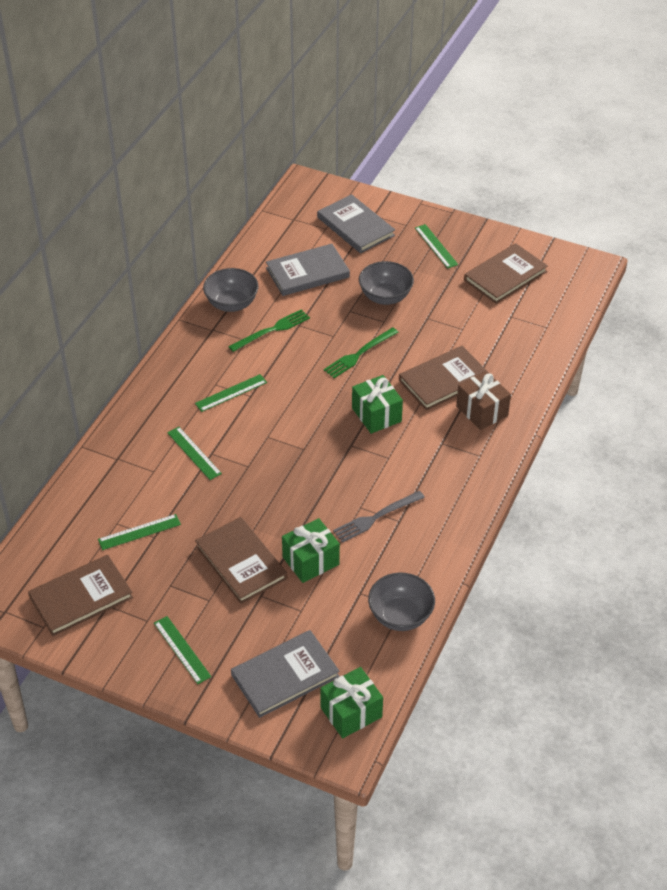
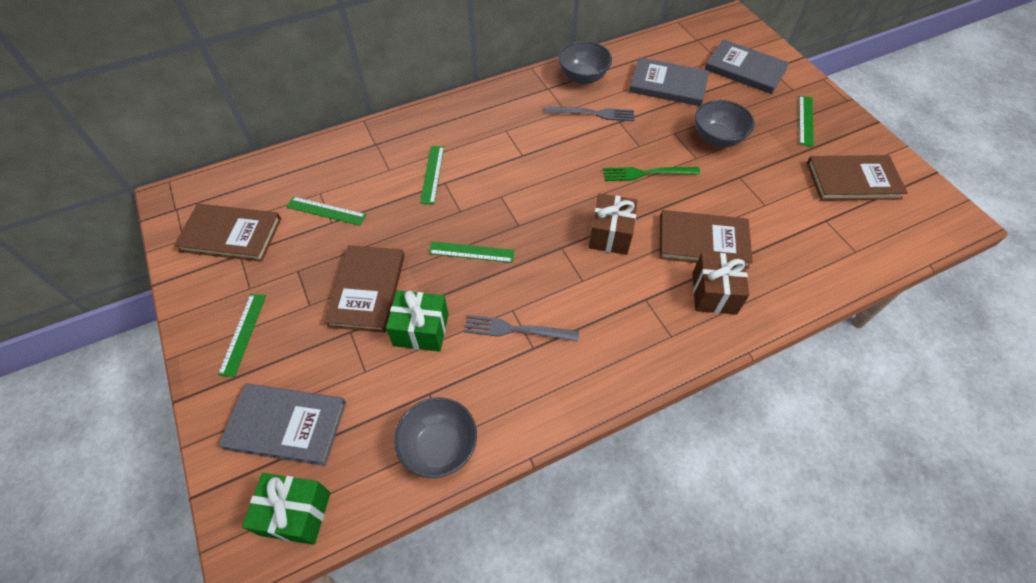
camera: 40 degrees right, 10 degrees up
green ruler [195,374,267,412] -> green ruler moved to [429,241,515,263]
green fork [228,309,310,352] -> grey fork [545,107,634,121]
grey book [317,194,395,253] -> grey book turned 60 degrees counterclockwise [705,39,789,94]
green gift [352,375,403,434] -> brown gift [589,193,638,255]

